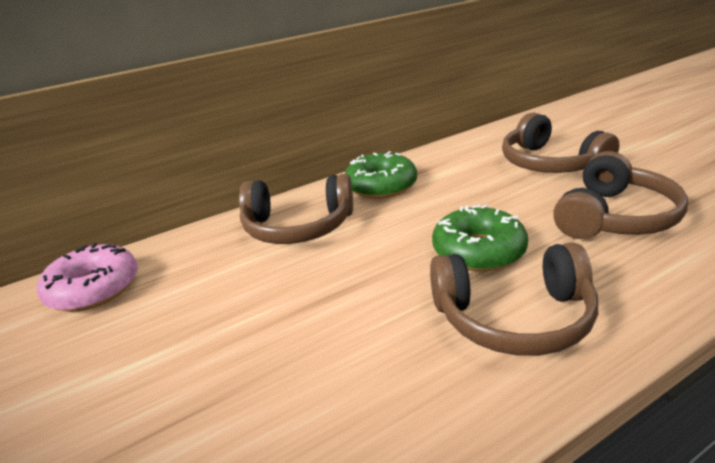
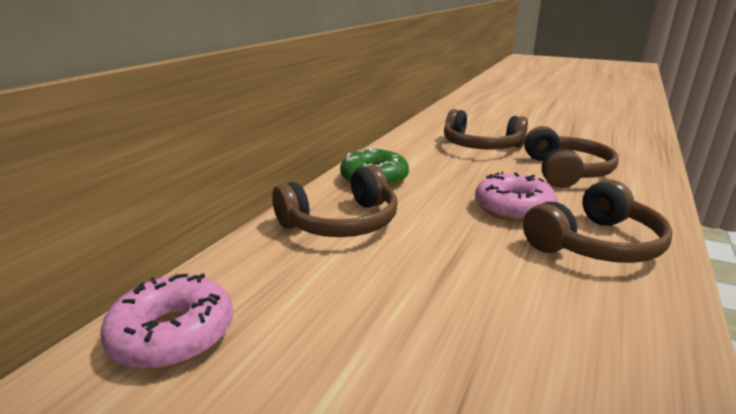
camera: 35 degrees left, 5 degrees down
green donut [432,205,528,272] -> pink donut [475,172,557,222]

